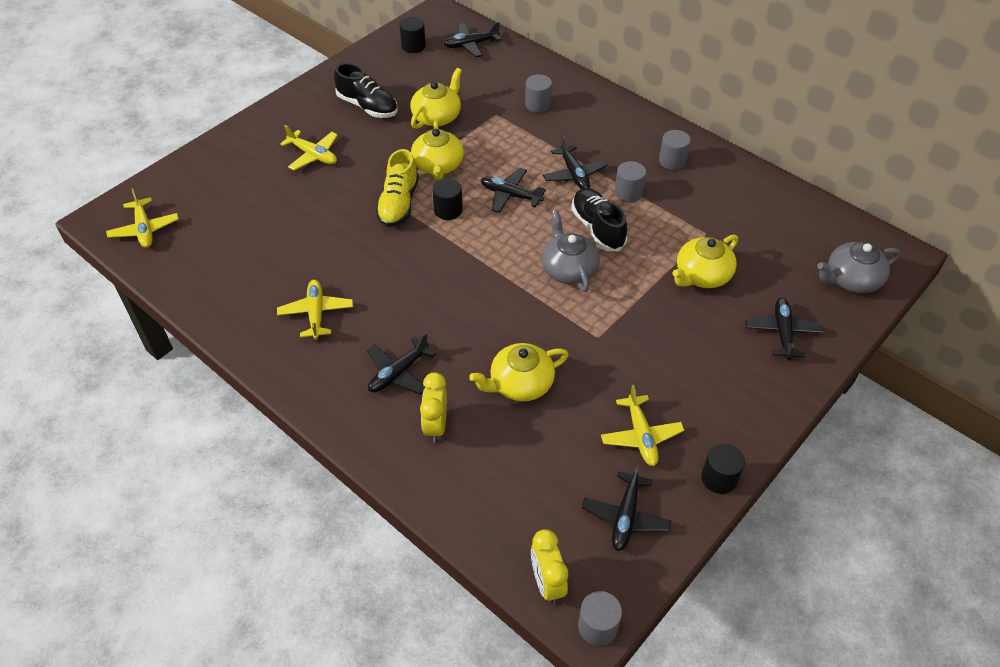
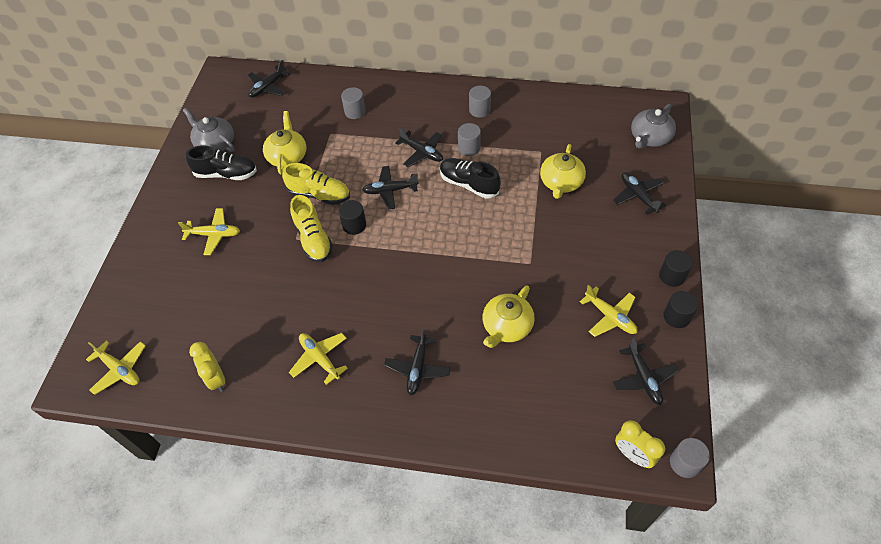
camera: 30 degrees left, 5 degrees up
black cylinder [400,17,426,53] -> black cylinder moved to [659,250,693,287]
yellow teapot [411,121,464,180] -> yellow shoe [282,163,350,205]
yellow clock [420,372,447,443] -> yellow clock moved to [189,342,225,392]
grey teapot [541,210,600,292] -> grey teapot moved to [183,108,235,152]

